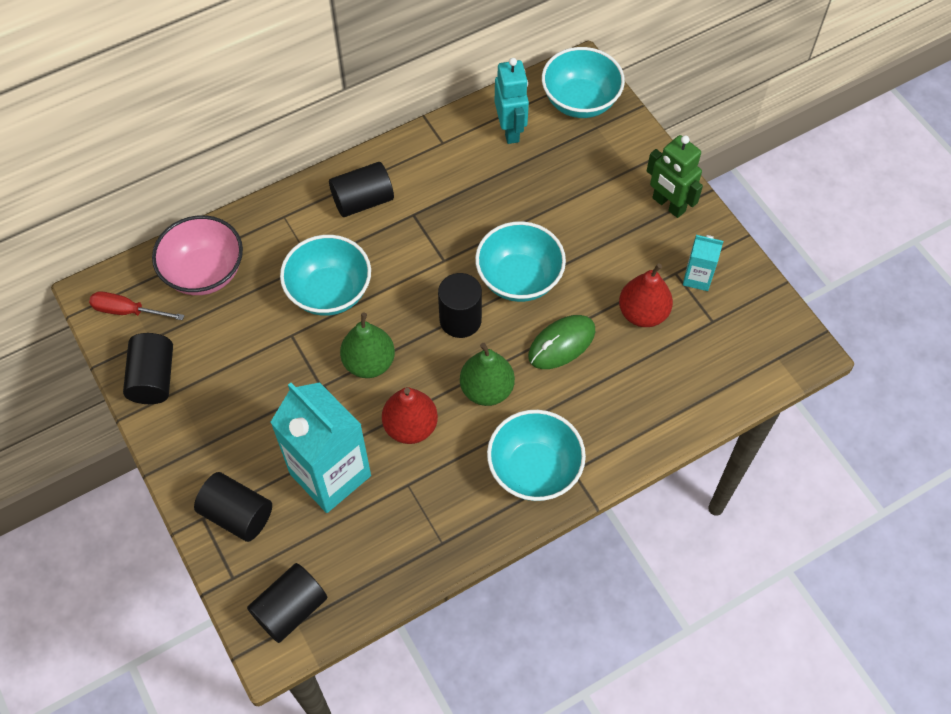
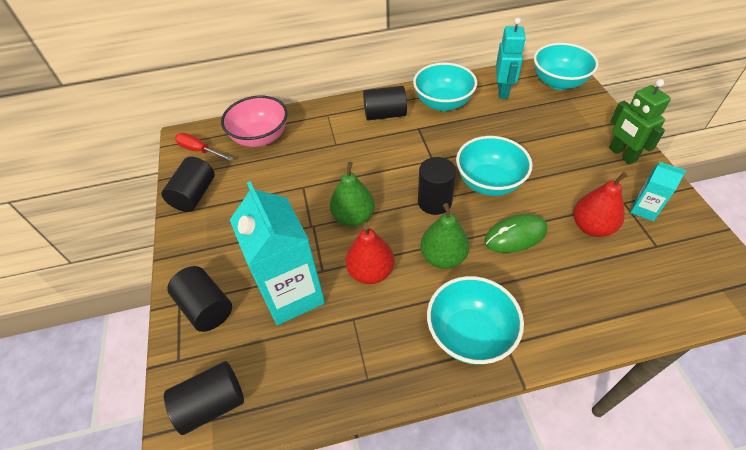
camera: 20 degrees right, 10 degrees down
turquoise bowl [280,235,371,316] -> turquoise bowl moved to [413,63,477,111]

